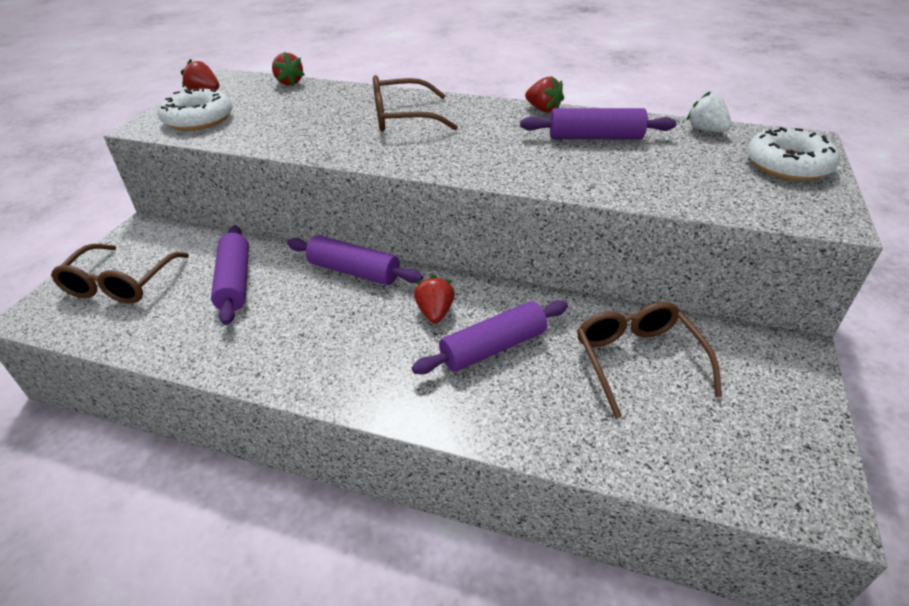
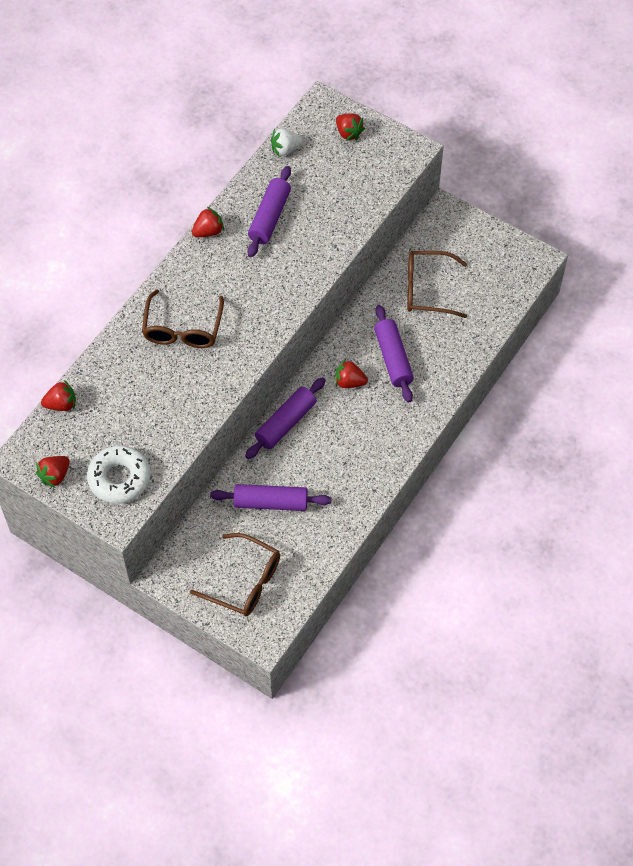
camera: 75 degrees left, 20 degrees up
white donut [747,127,840,181] -> red strawberry [336,113,365,141]

